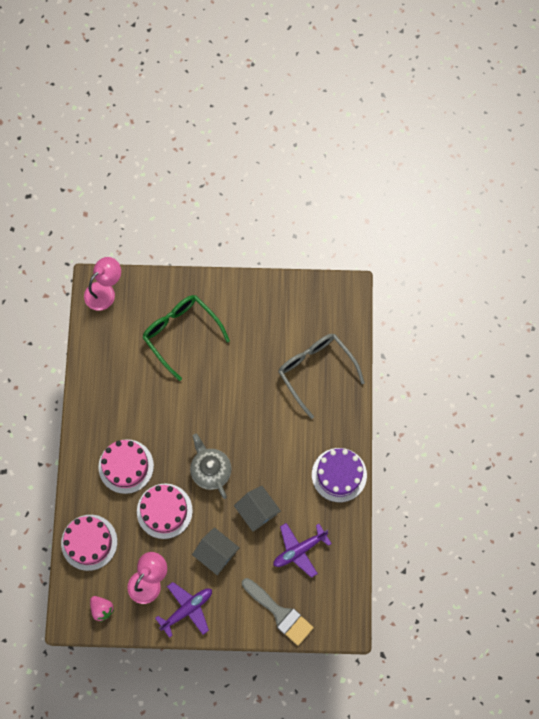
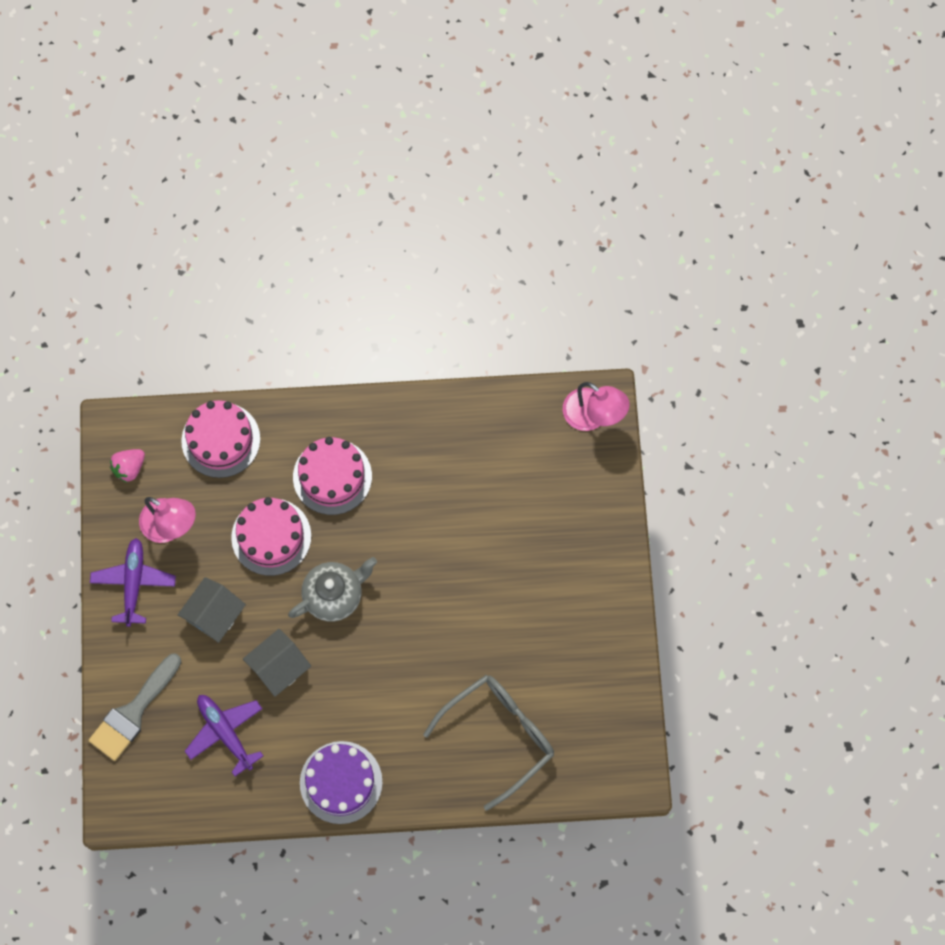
camera: 85 degrees right, 0 degrees up
green glasses [142,295,230,381] -> none
purple plane [155,582,212,638] -> purple plane turned 135 degrees counterclockwise [90,538,176,627]

